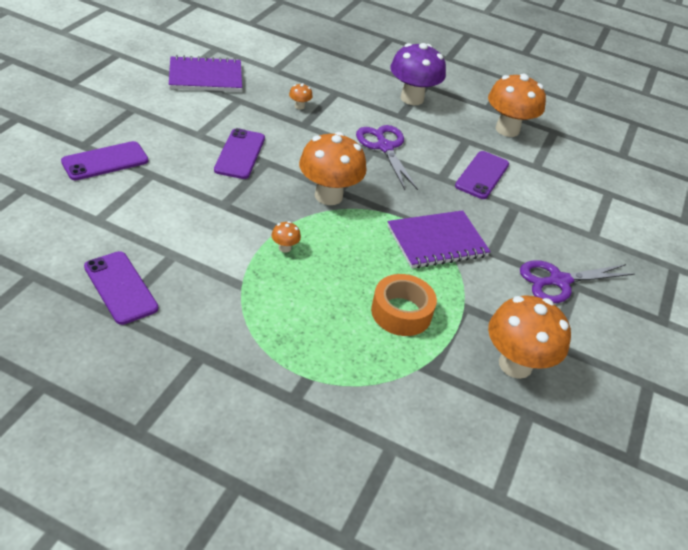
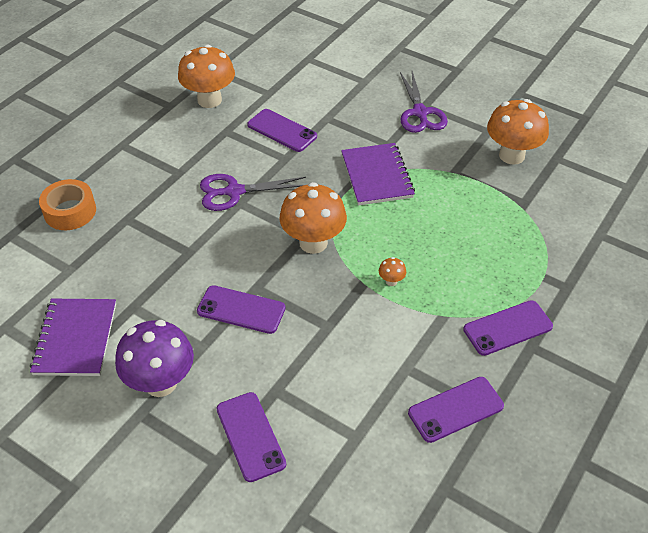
camera: 75 degrees left, 5 degrees up
orange mushroom [289,83,313,110] -> none
orange tape [371,274,437,336] -> orange tape moved to [39,179,96,230]
purple mushroom [390,43,446,105] -> purple mushroom moved to [115,320,194,397]
none -> purple phone [463,300,553,356]

